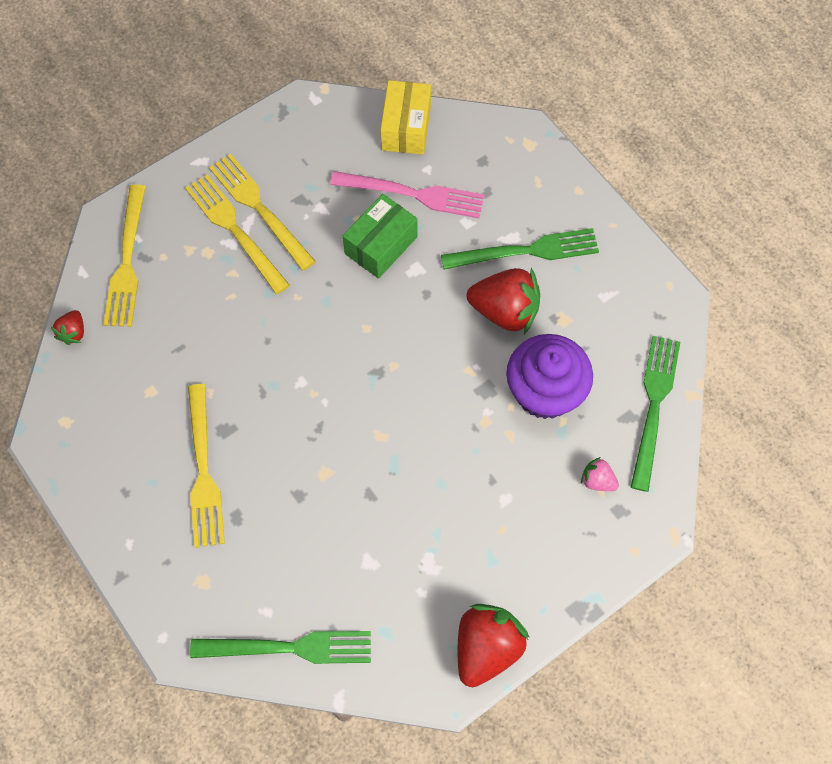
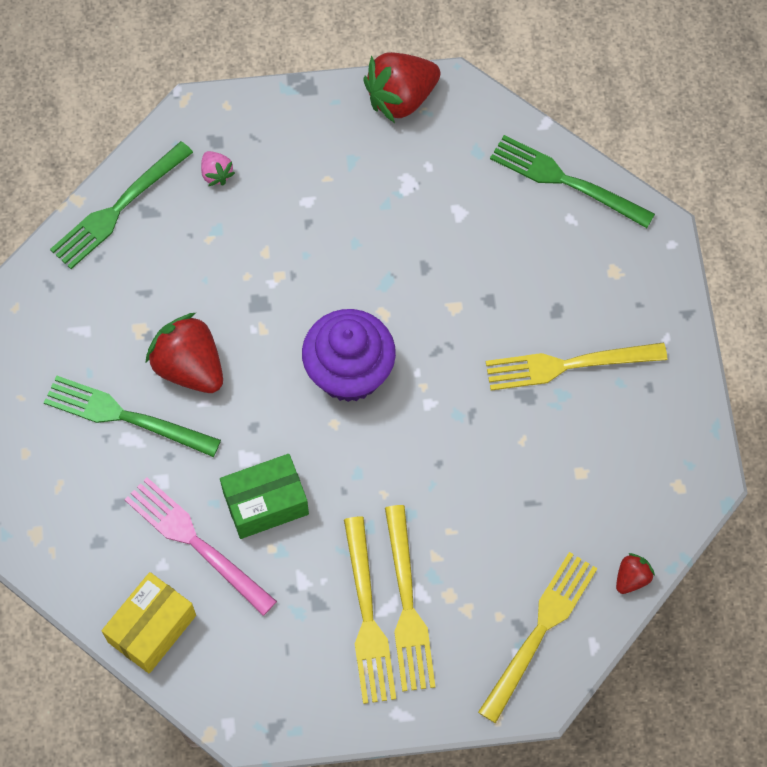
camera: 150 degrees left, 0 degrees up
yellow fork [188,384,225,548] -> yellow fork turned 120 degrees counterclockwise [486,342,667,391]
purple cupcake [506,334,593,419] -> purple cupcake moved to [302,309,396,402]

